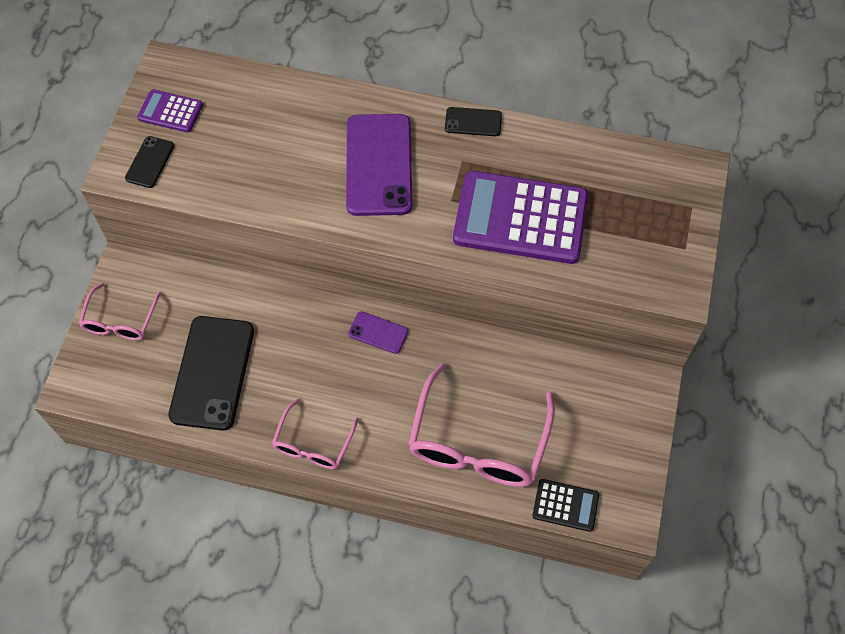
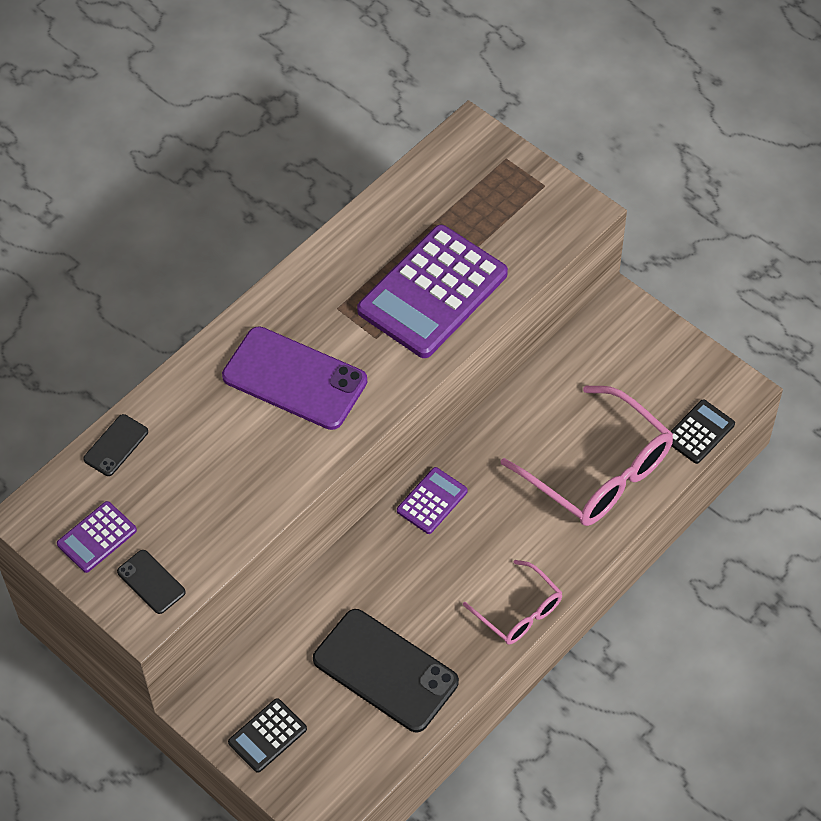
camera: 60 degrees left, 5 degrees down
pink glasses [78,283,161,340] -> black calculator [228,698,307,773]
purple phone [348,311,408,354] -> purple calculator [397,467,468,534]
black phone [445,107,502,136] -> black phone moved to [83,414,148,476]

